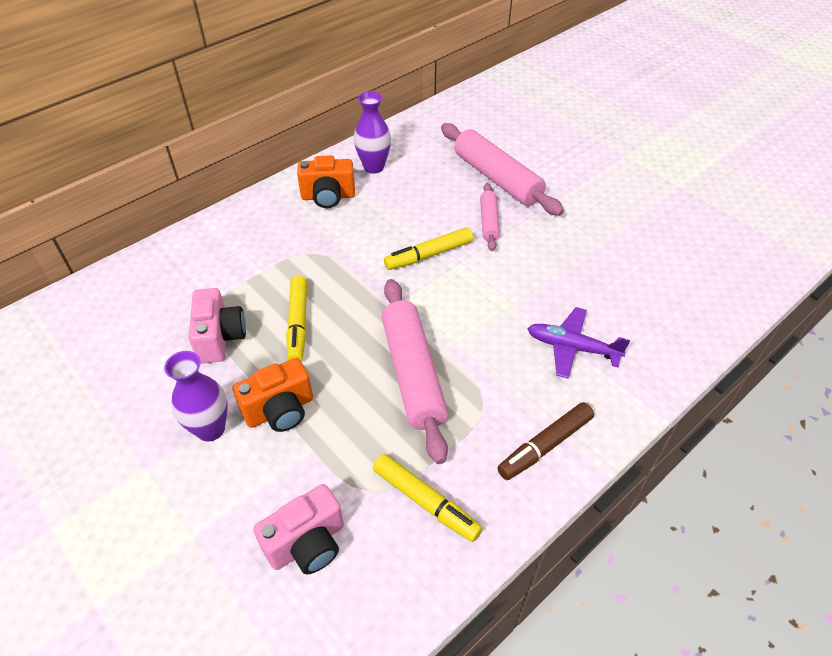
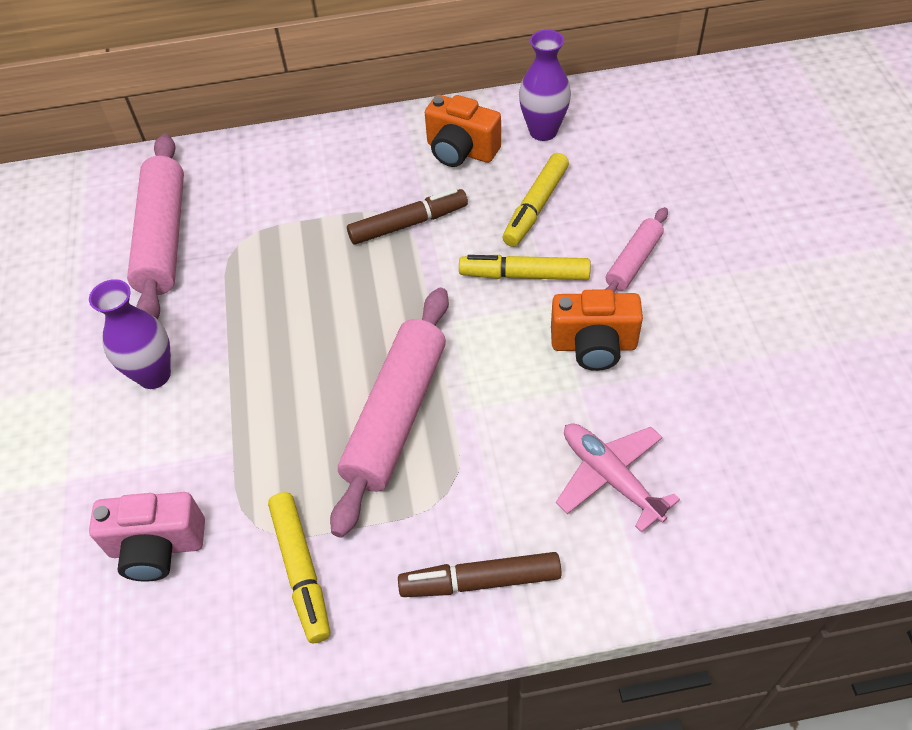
camera: 35 degrees right, 5 degrees up
pink camera [189,288,246,364] -> none
orange camera [232,358,313,432] -> orange camera moved to [551,289,643,371]
yellow marker [286,276,307,361] -> yellow marker moved to [503,153,569,247]
pink rolling pin [441,123,564,216] -> pink rolling pin moved to [127,134,184,319]
purple plane [527,307,630,379] -> pink plane [556,423,680,533]
none -> brown marker [347,188,468,245]

